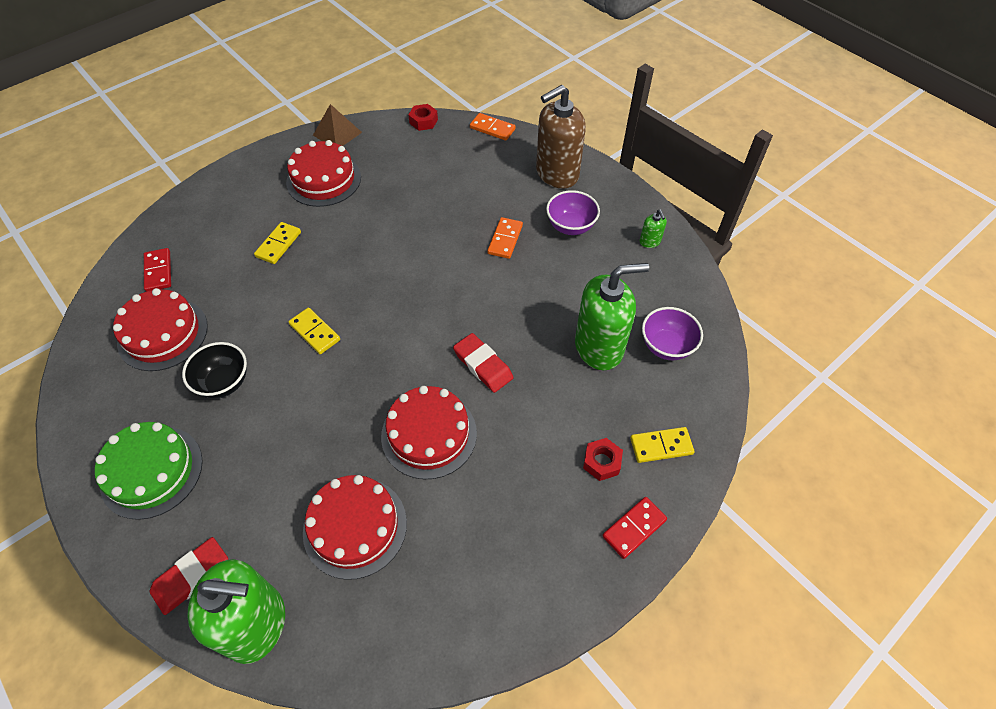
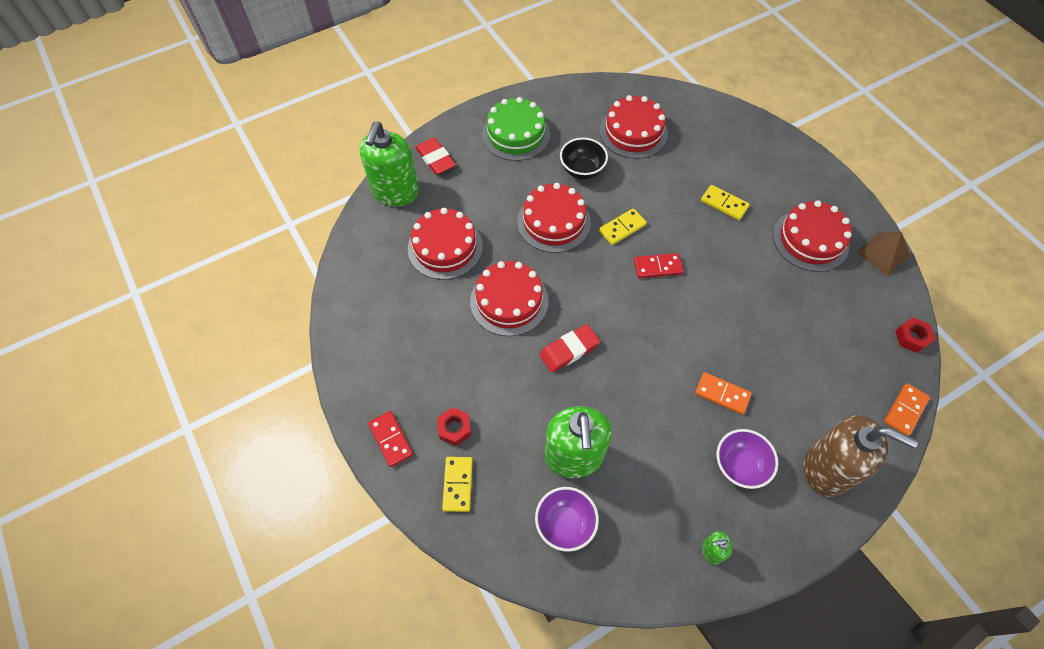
camera: 100 degrees right, 5 degrees up
red domino [144,248,171,292] -> red domino moved to [634,253,684,278]
brown soap dispenser [536,85,586,189] -> brown soap dispenser turned 135 degrees clockwise [804,415,918,497]
none -> red cake [517,183,591,253]

